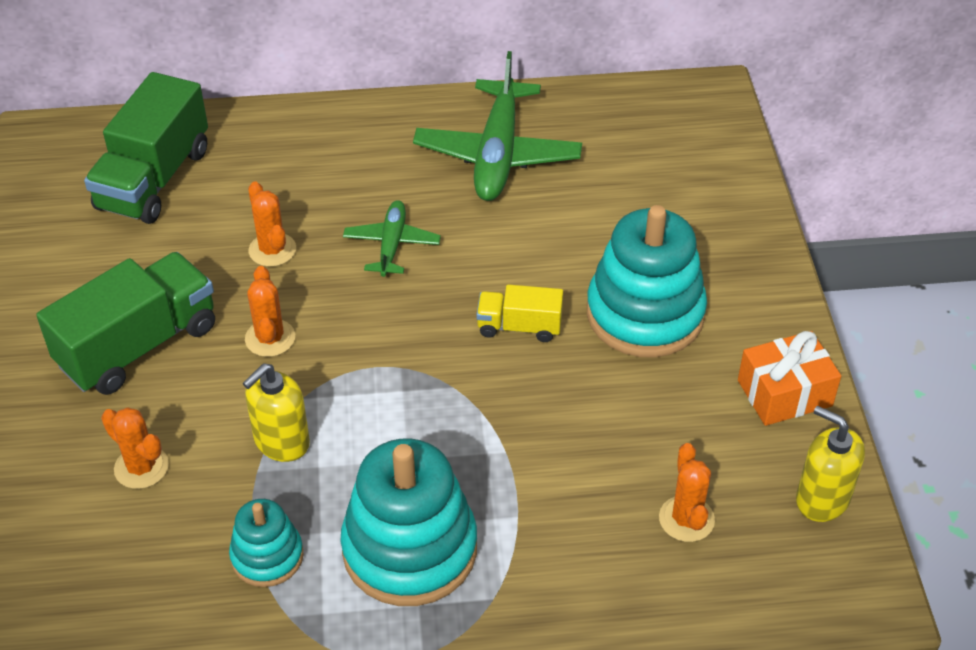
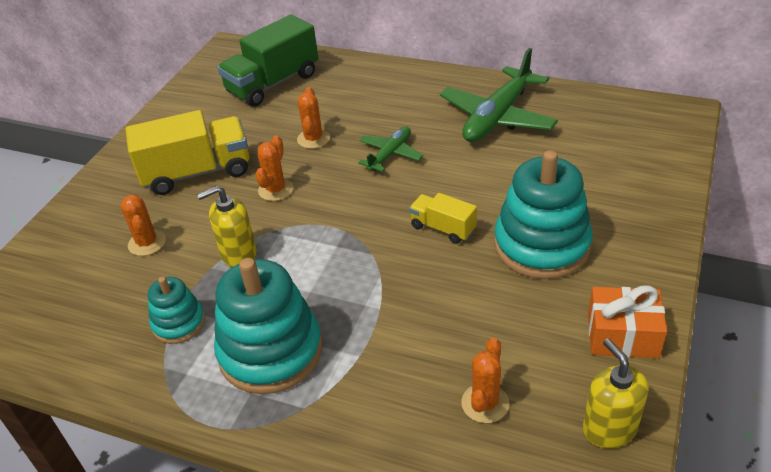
camera: 30 degrees right, 5 degrees down
green truck [36,252,215,395] -> yellow truck [126,110,249,195]

